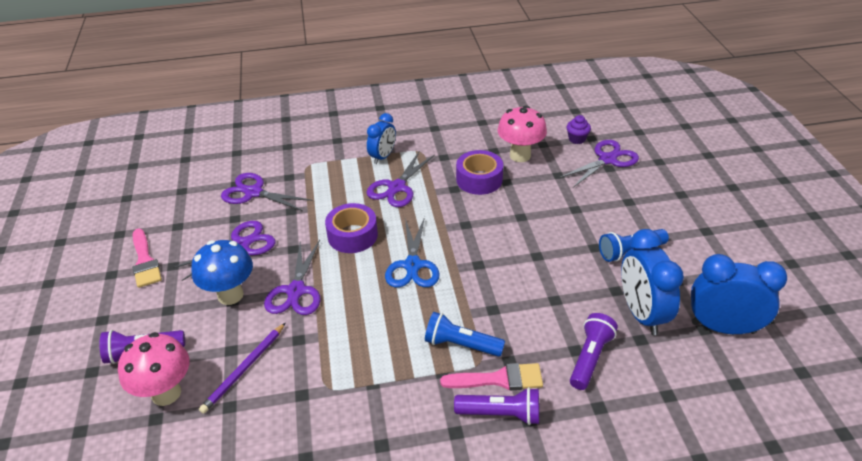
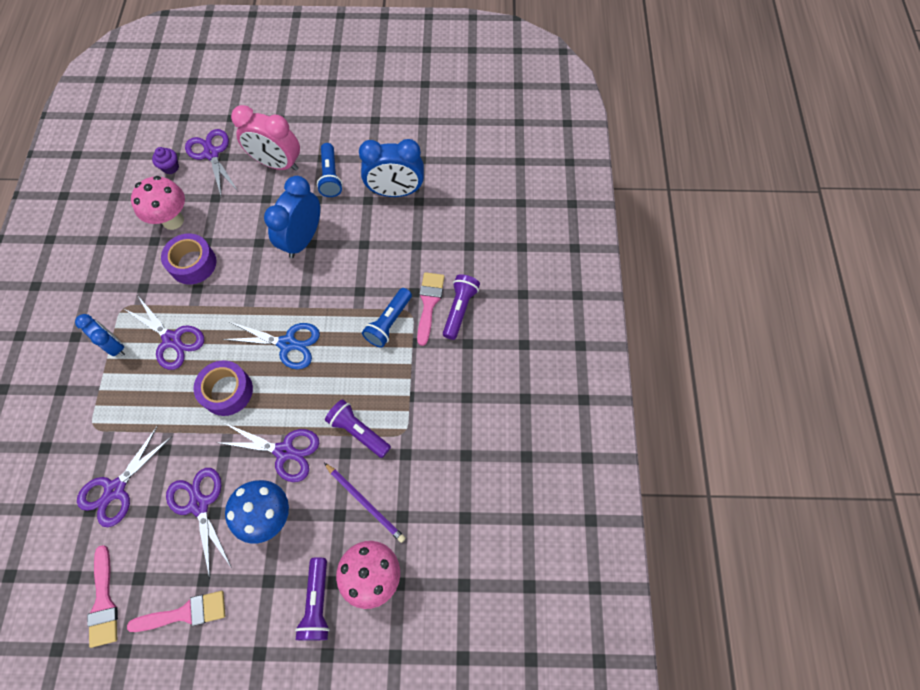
camera: 80 degrees left, 25 degrees up
purple flashlight [570,313,618,390] -> purple flashlight moved to [325,399,391,458]
blue clock [691,254,787,334] -> blue clock moved to [264,176,320,258]
none -> pink brush [87,545,118,648]
none -> pink clock [231,105,300,171]

